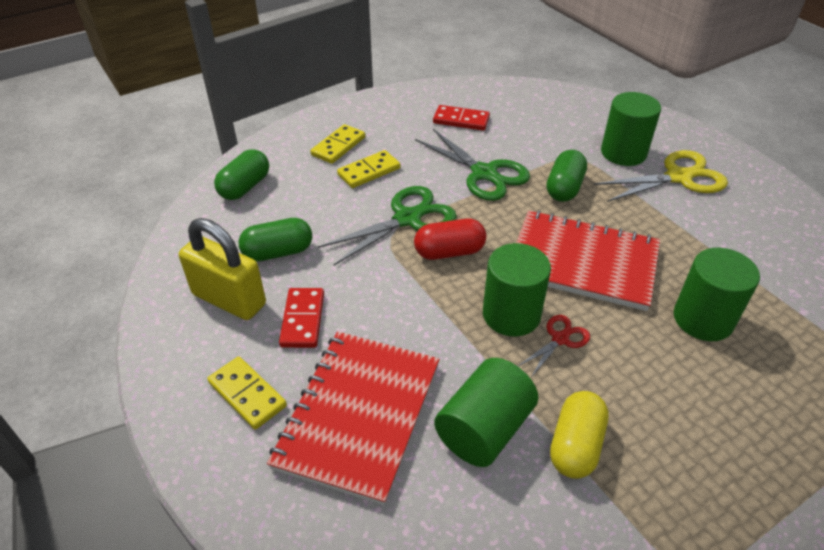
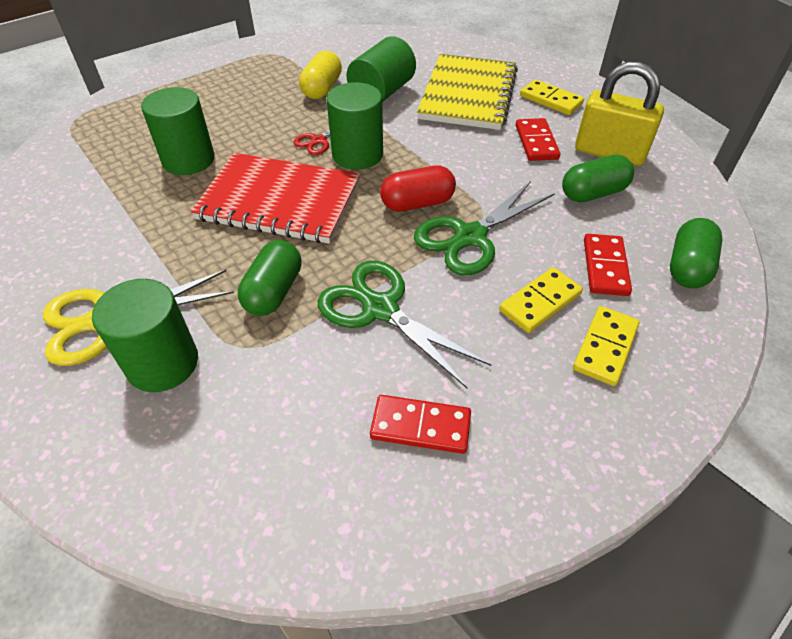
camera: 175 degrees right, 5 degrees up
red notebook [267,331,440,506] -> yellow notebook [417,54,518,130]
none -> red domino [584,234,632,296]

